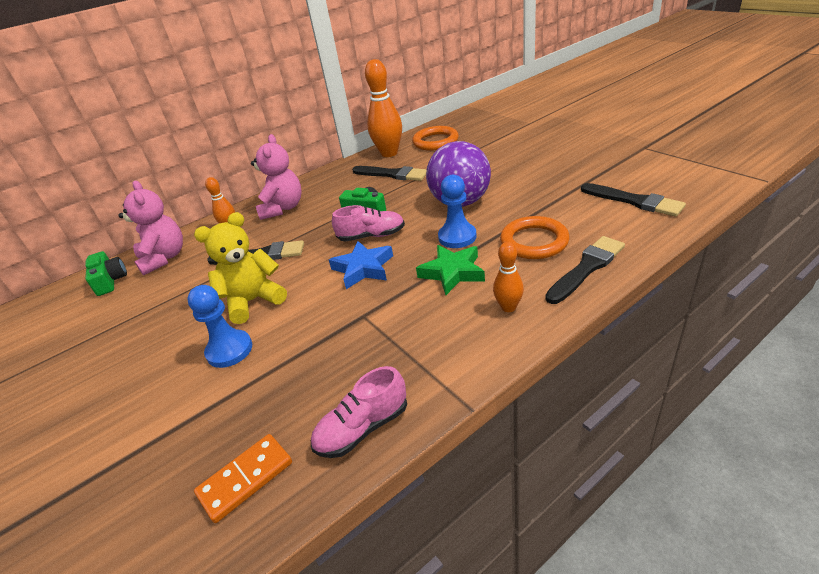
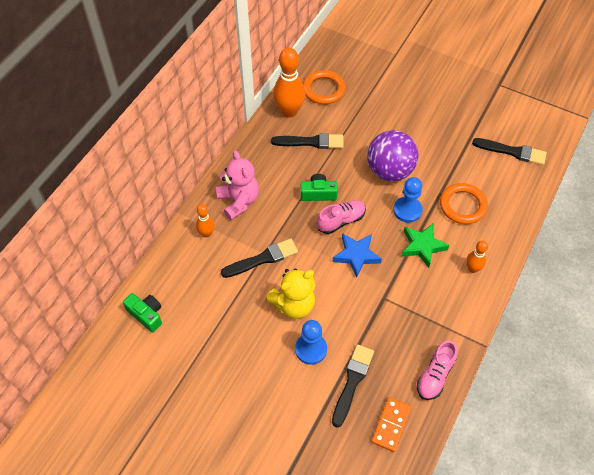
camera: 30 degrees left, 20 degrees up
pink teddy bear [118,181,183,275] -> none
yellow teddy bear [194,212,287,324] -> yellow teddy bear turned 150 degrees counterclockwise [266,268,316,319]
black brush [545,236,625,304] -> black brush moved to [332,344,374,427]

